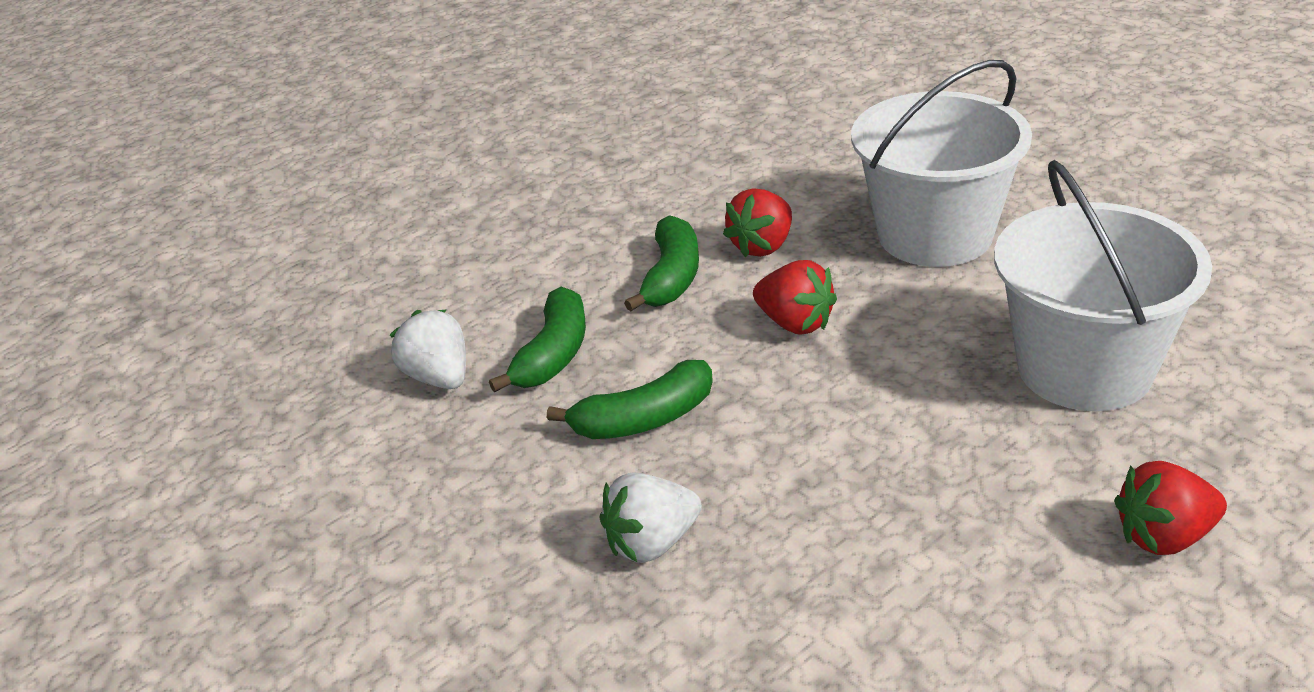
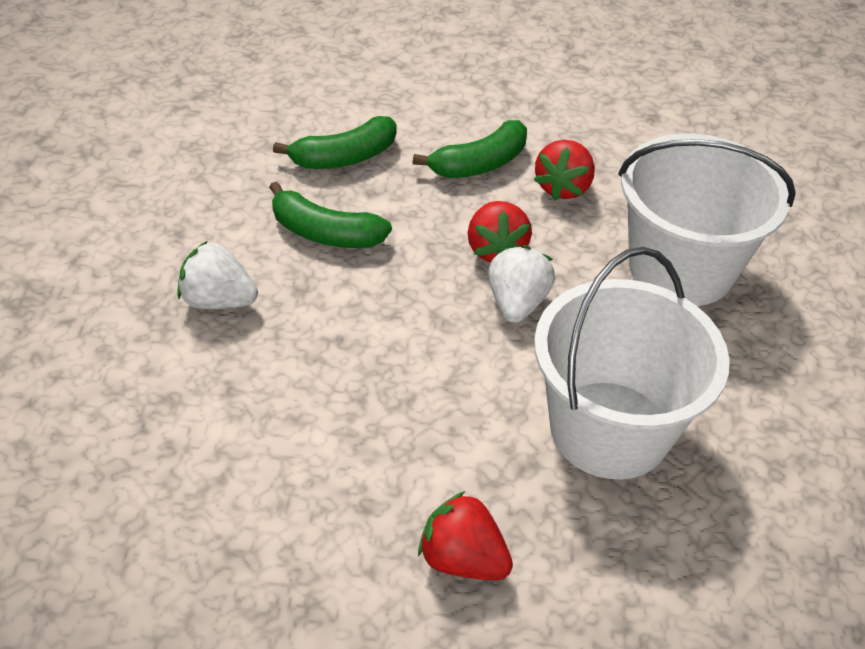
camera: 40 degrees right, 10 degrees up
white strawberry [390,309,466,389] -> white strawberry moved to [488,245,555,323]
red strawberry [723,188,792,257] -> red strawberry turned 60 degrees counterclockwise [534,140,595,201]

